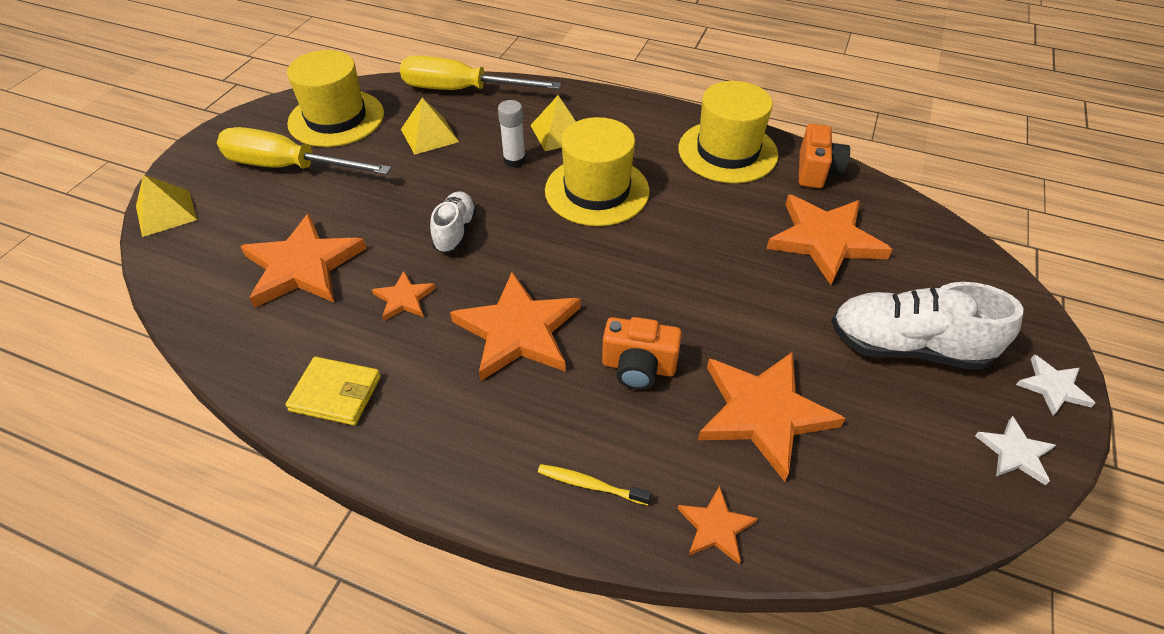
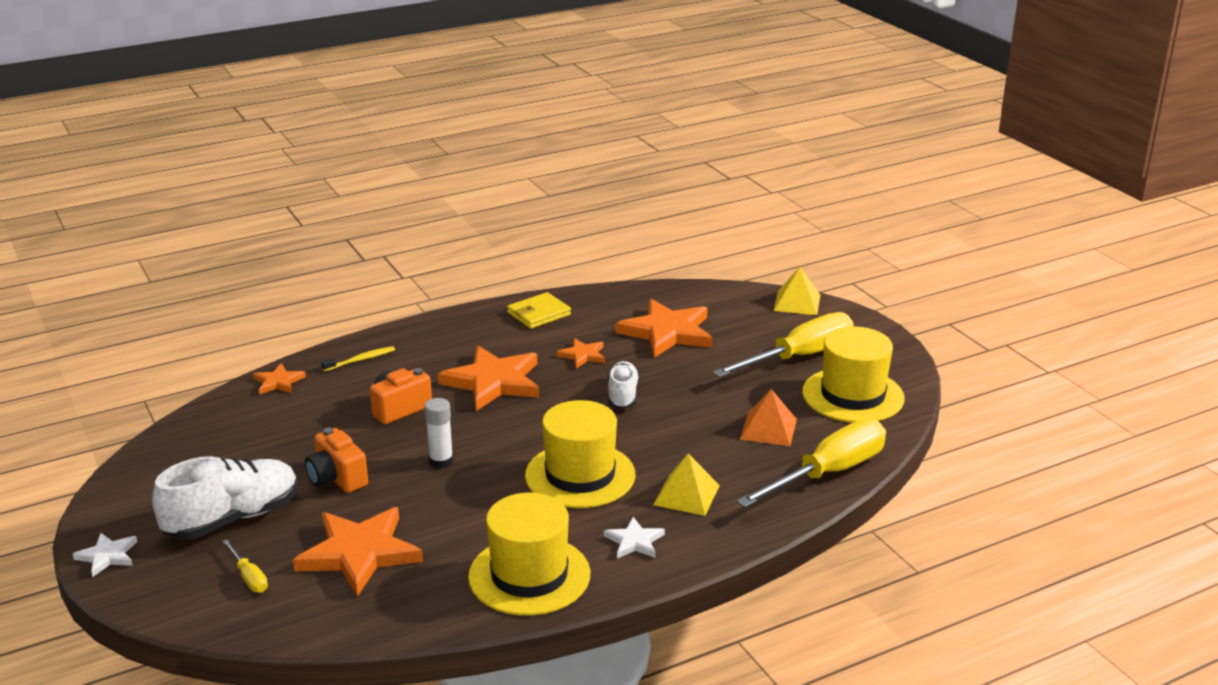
camera: 130 degrees right, 20 degrees down
yellow pyramid [401,98,459,155] -> orange pyramid [740,389,797,446]
white shoe [430,191,477,254] -> white shoe turned 135 degrees counterclockwise [608,361,639,409]
white glue stick [498,100,526,168] -> white glue stick moved to [424,398,453,468]
orange star [698,352,846,482] -> none
orange camera [799,124,850,188] -> orange camera moved to [305,428,368,493]
white star [975,416,1056,485] -> white star moved to [604,517,665,558]
none -> yellow screwdriver [222,539,268,593]

